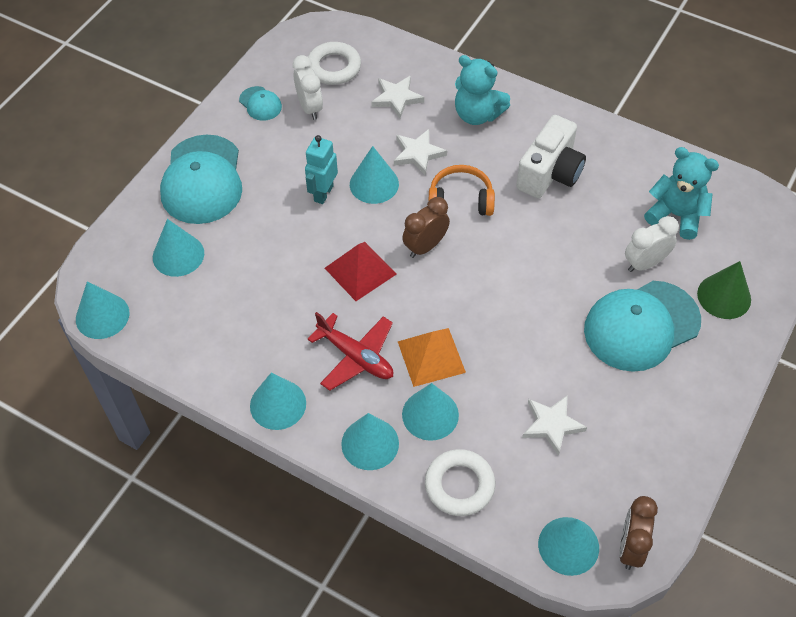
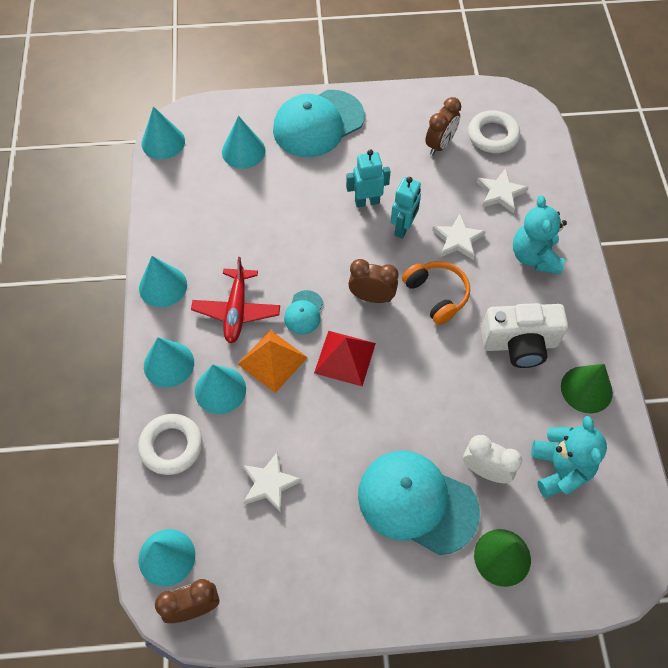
camera: 55 degrees right, 5 degrees up
turquoise cap [239,86,282,121] -> turquoise cap moved to [284,290,323,335]
white clock [293,55,323,120] -> brown clock [425,97,461,155]
red pyramid [325,242,396,301] -> red pyramid moved to [314,331,376,386]
turquoise cone [350,146,399,204] -> turquoise robot [391,177,421,239]
none -> green cone [561,364,613,413]

